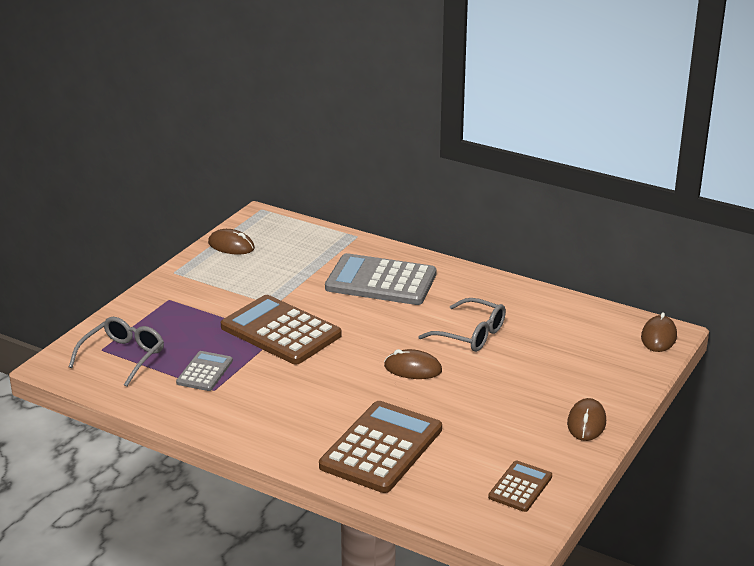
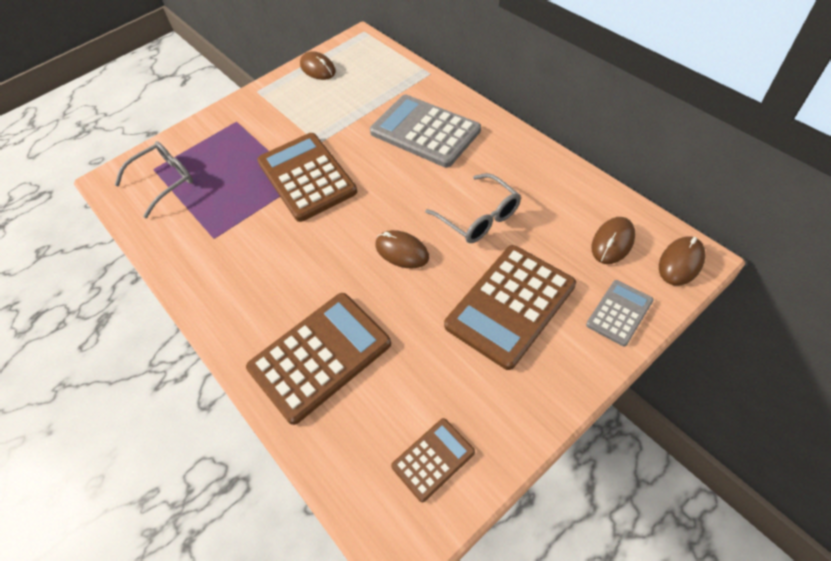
camera: 25 degrees right, 25 degrees up
grey calculator [176,351,233,391] -> grey calculator moved to [586,280,654,346]
brown mouse [567,398,606,441] -> brown mouse moved to [591,217,635,264]
none -> brown calculator [444,245,576,370]

